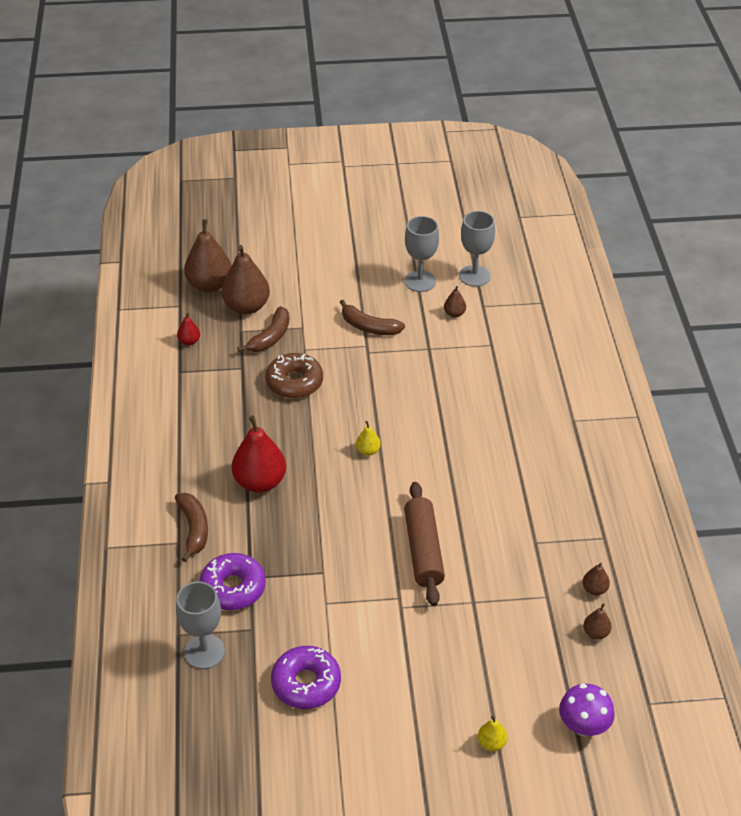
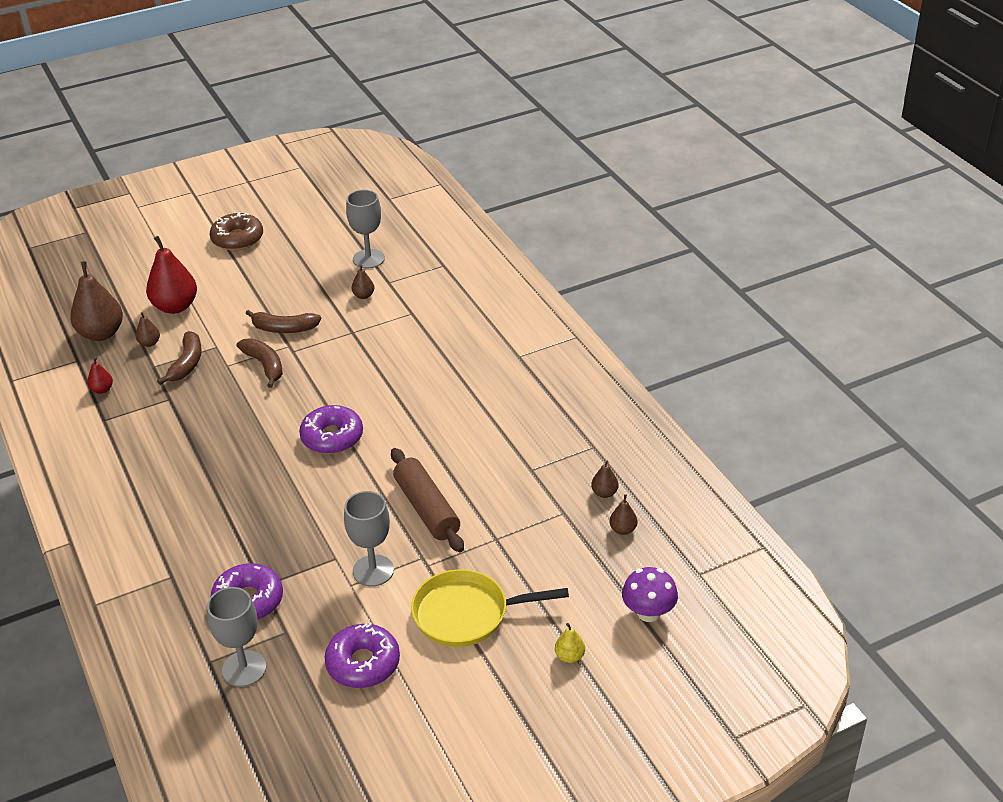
camera: 20 degrees left, 5 degrees down
brown banana [175,493,208,562] -> brown banana moved to [237,338,283,388]
brown pear [221,245,270,314] -> brown pear [136,312,160,347], size x0.47
red pear [232,415,286,493] -> red pear moved to [146,236,197,314]
brown donut [266,353,323,398] -> brown donut moved to [210,212,263,251]
yellow pear [356,421,381,456] -> purple donut [299,405,363,454]
grey goblet [405,216,439,292] -> grey goblet moved to [344,491,394,587]
none -> yellow pan [411,569,569,647]

